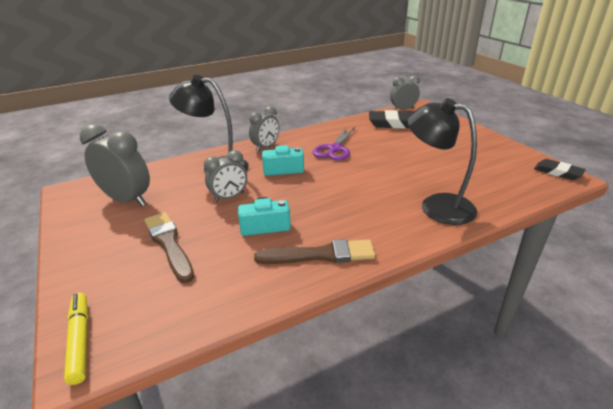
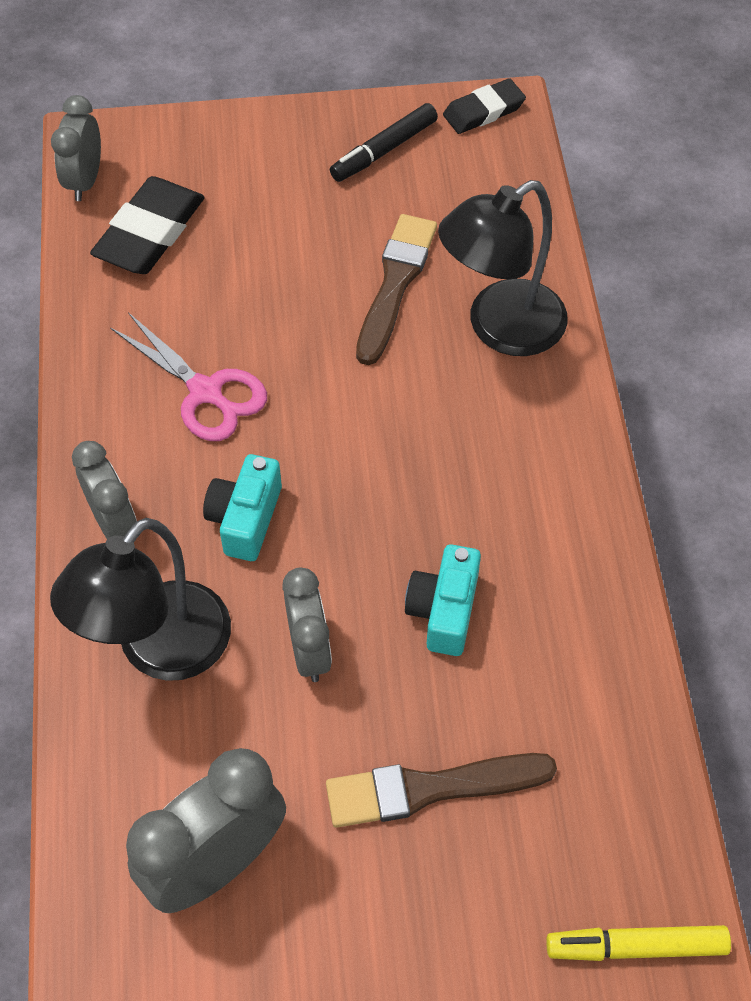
camera: 70 degrees left, 25 degrees up
brown brush [254,239,375,264] -> brown brush moved to [356,214,437,365]
purple scissors [313,127,355,161] -> pink scissors [110,312,267,441]
none -> black marker [330,103,438,182]

